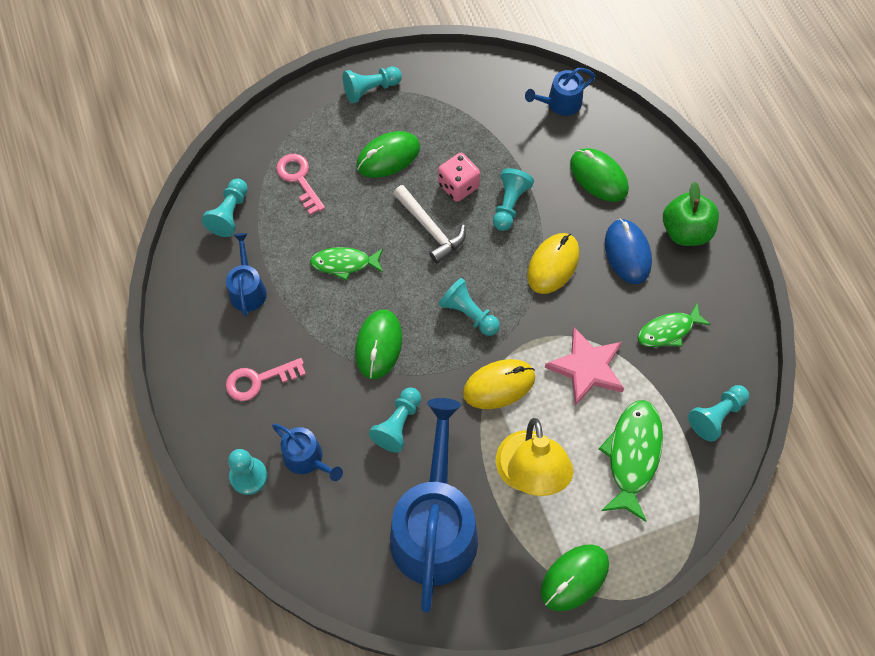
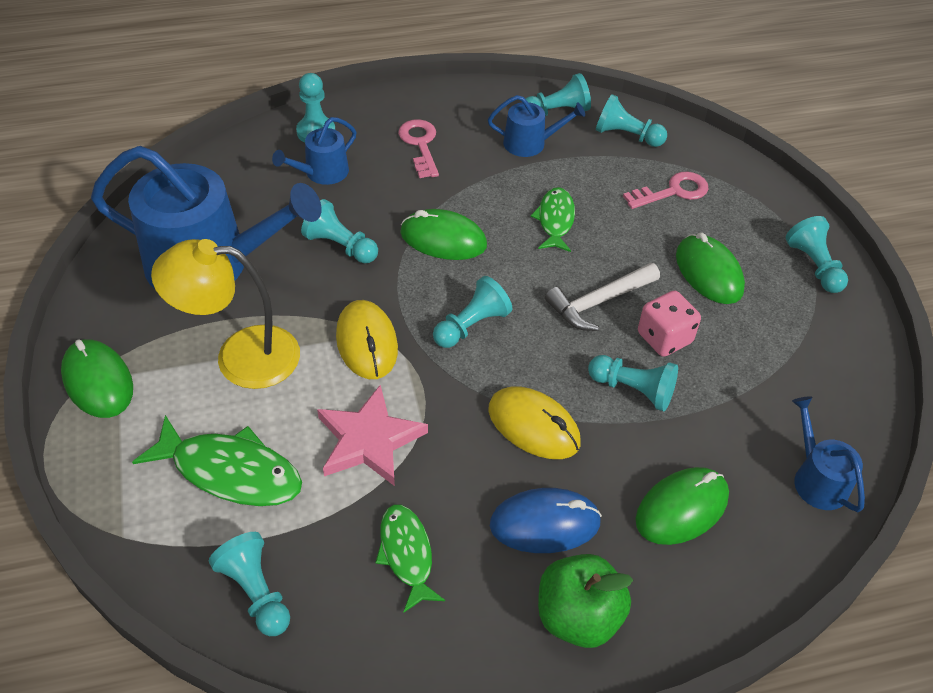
camera: 95 degrees right, 15 degrees down
none -> turquoise pawn [525,73,591,116]

